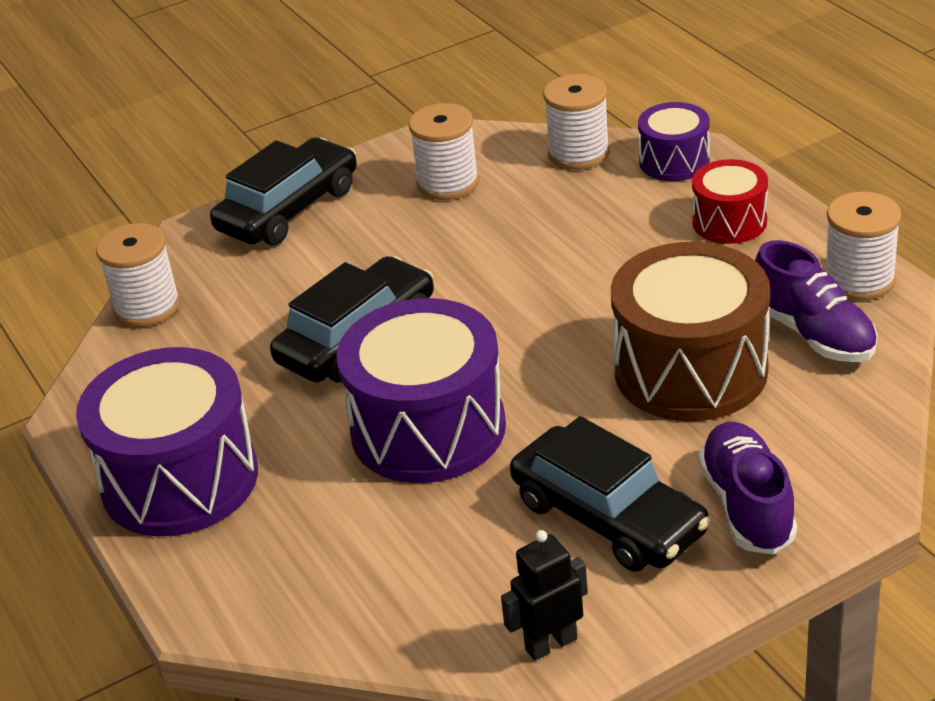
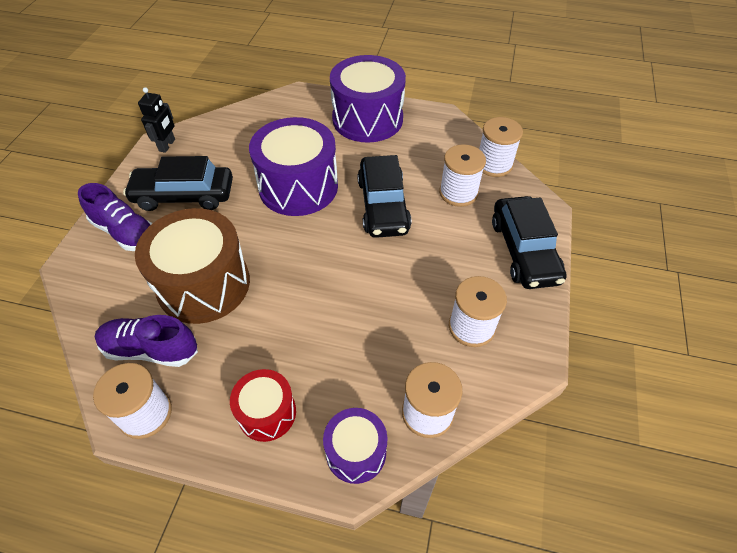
camera: 130 degrees right, 15 degrees up
none -> white spool [439,144,486,207]

